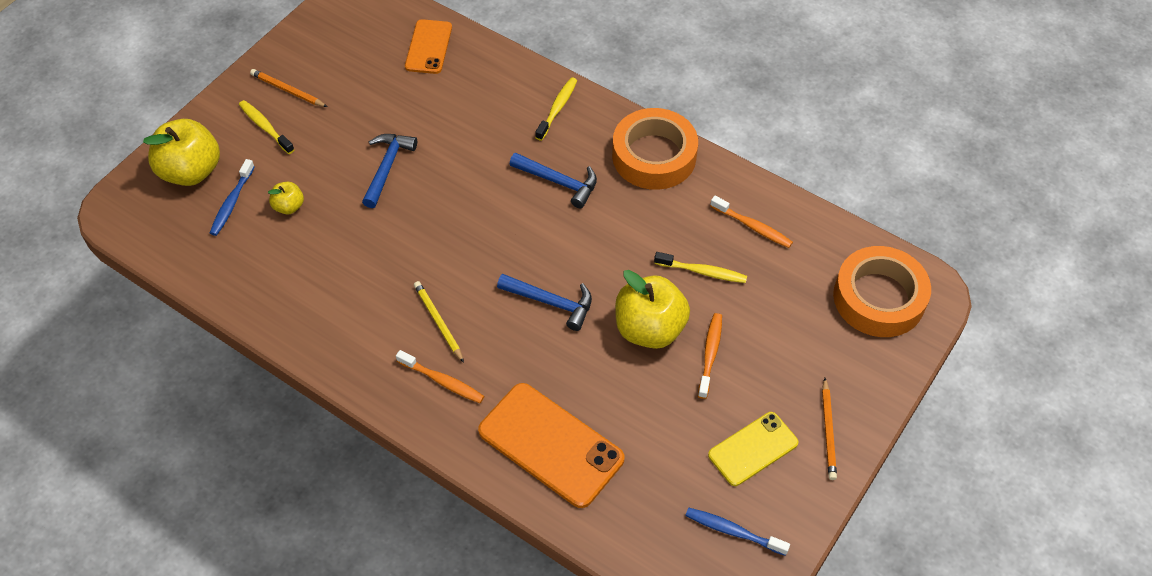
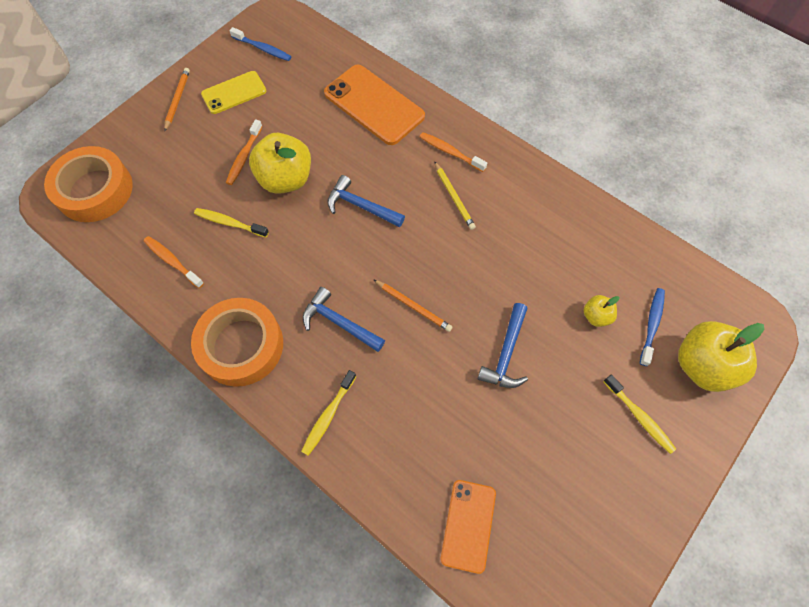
camera: 175 degrees left, 10 degrees up
orange pencil [250,69,327,107] -> orange pencil moved to [373,279,452,332]

